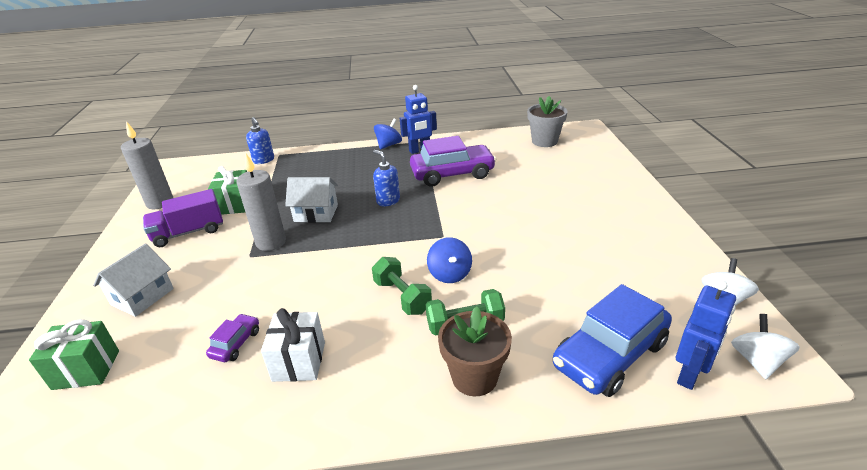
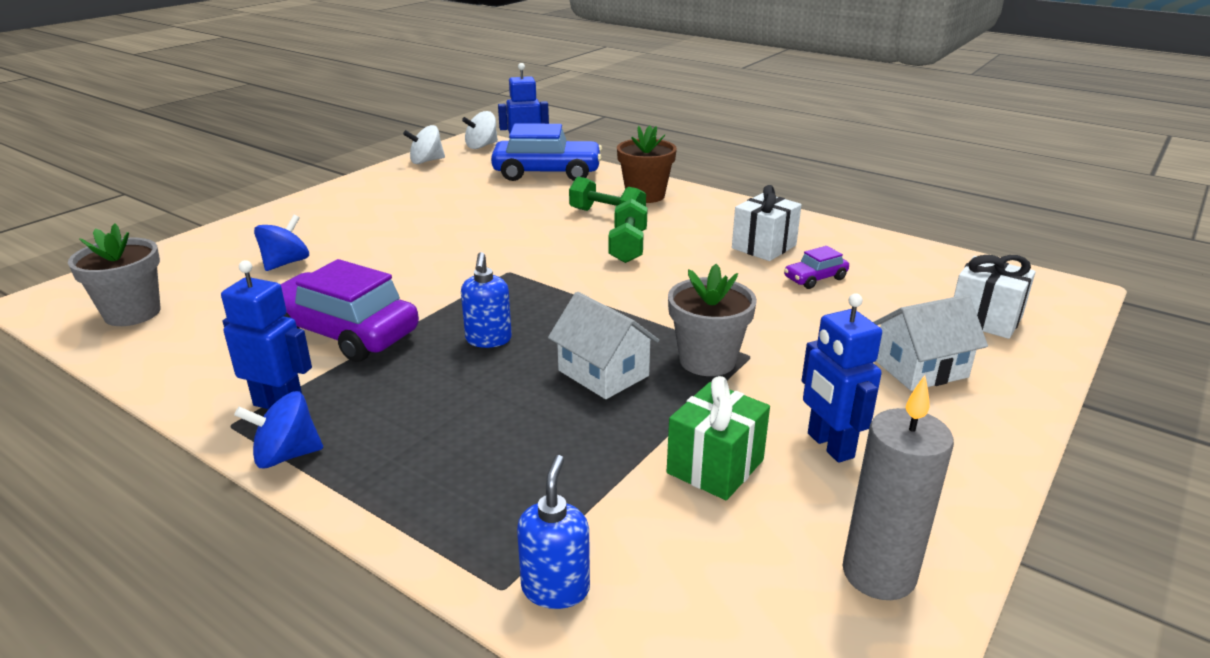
camera: 140 degrees left, 5 degrees down
green gift [29,319,119,390] -> white gift [954,255,1036,339]
purple truck [143,189,223,247] -> blue robot [802,293,882,463]
grey candle [236,154,286,251] -> grey flower pot [668,264,757,376]
blue spinning top [427,237,472,283] -> blue spinning top moved to [254,215,309,271]

